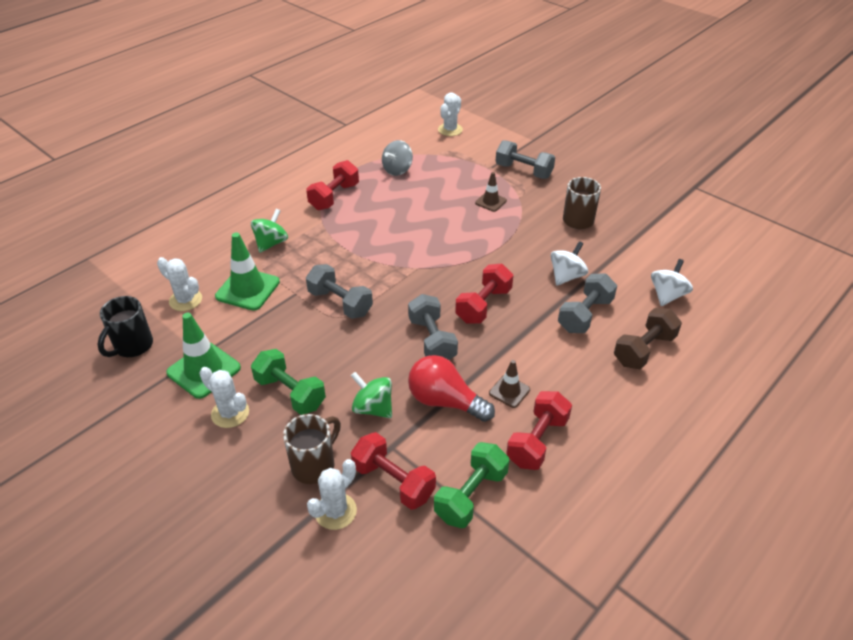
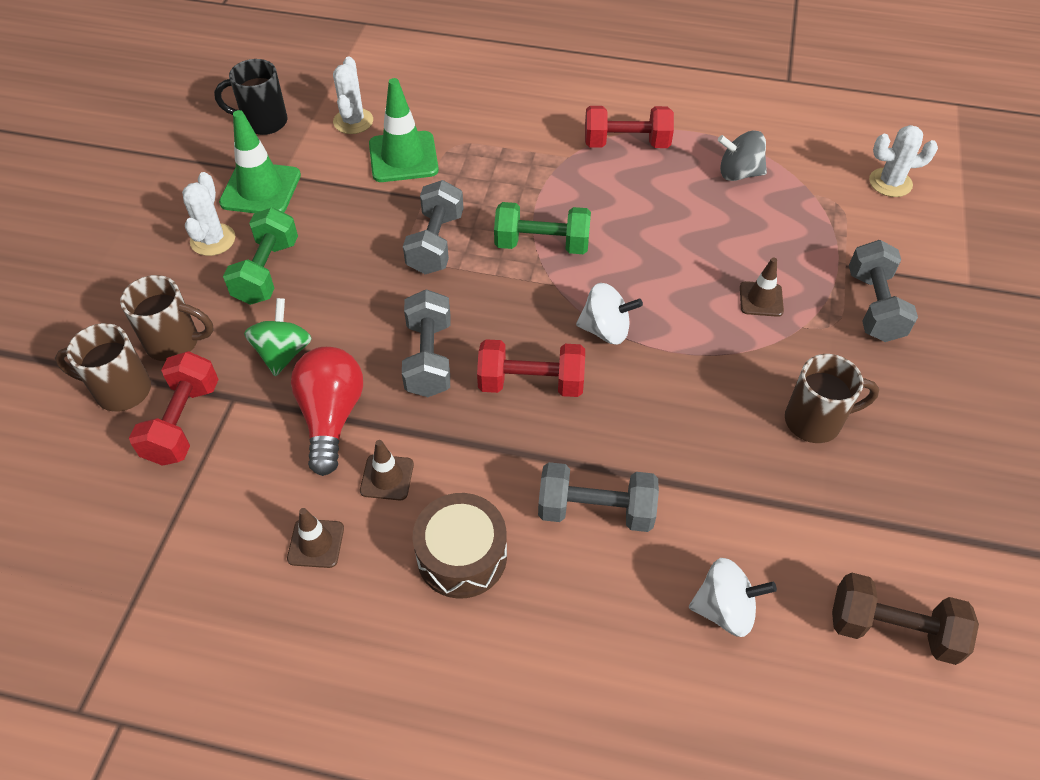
camera: 60 degrees right, 10 degrees up
green spinning top [251,209,288,253] -> none
white cactus [307,459,357,530] -> brown mug [55,323,151,412]
grey dumbbell [408,294,458,360] -> grey dumbbell turned 45 degrees counterclockwise [402,289,450,397]
green dumbbell [434,442,509,528] -> green dumbbell moved to [494,202,591,254]
red dumbbell [506,391,572,470] -> brown traffic cone [287,508,344,568]
white spinning top [551,241,588,286] -> white spinning top moved to [576,283,643,345]
brown dumbbell [614,308,682,369] -> brown dumbbell moved to [832,572,979,665]
none -> brown drum [412,493,507,599]

